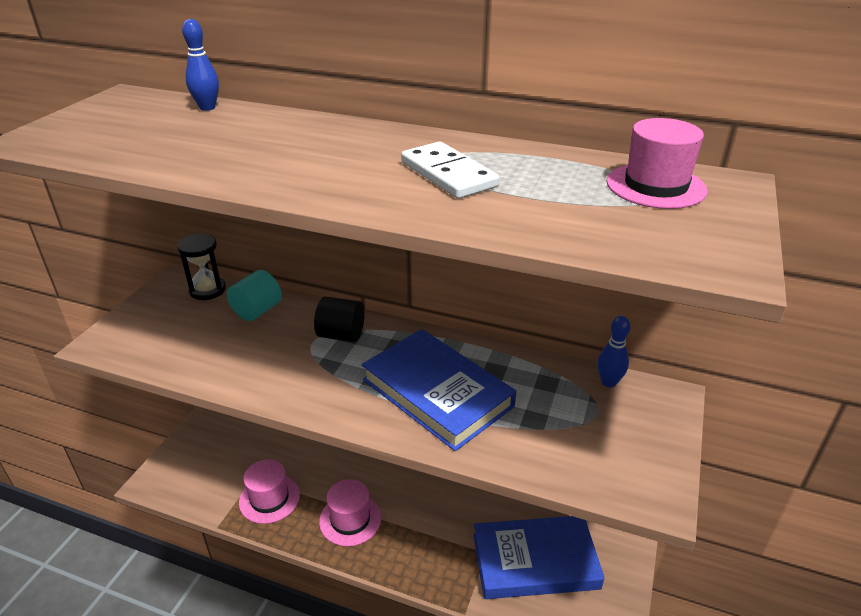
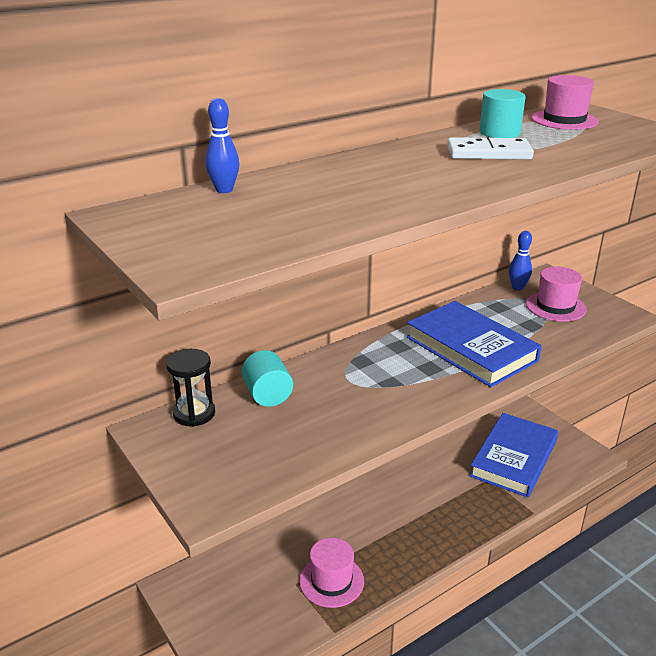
camera: 55 degrees left, 5 degrees down
black cylinder [314,296,364,342] -> none
pink hat [319,479,381,547] -> pink hat moved to [526,266,587,322]
blue book [361,329,516,451] -> blue book turned 60 degrees clockwise [406,301,542,387]
none -> turquoise cylinder [479,89,526,138]

